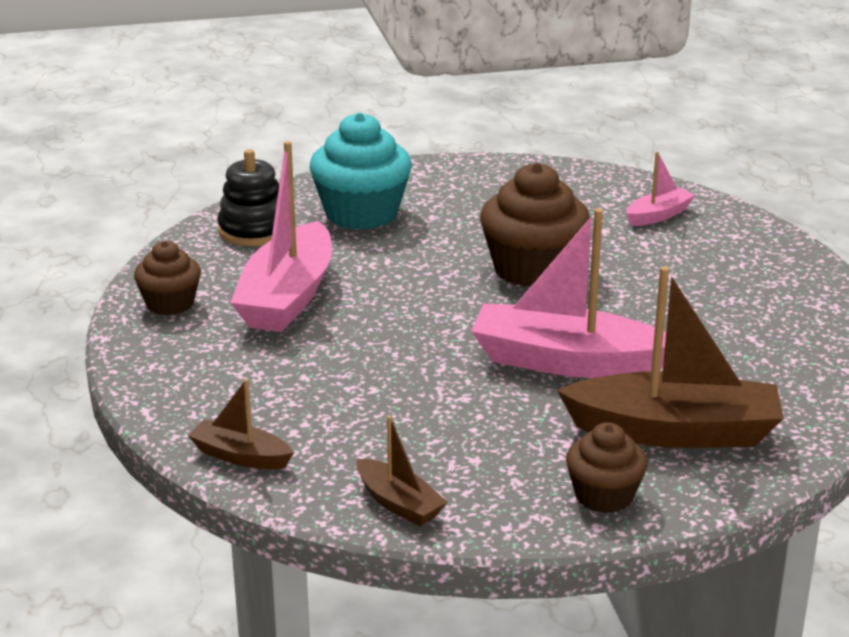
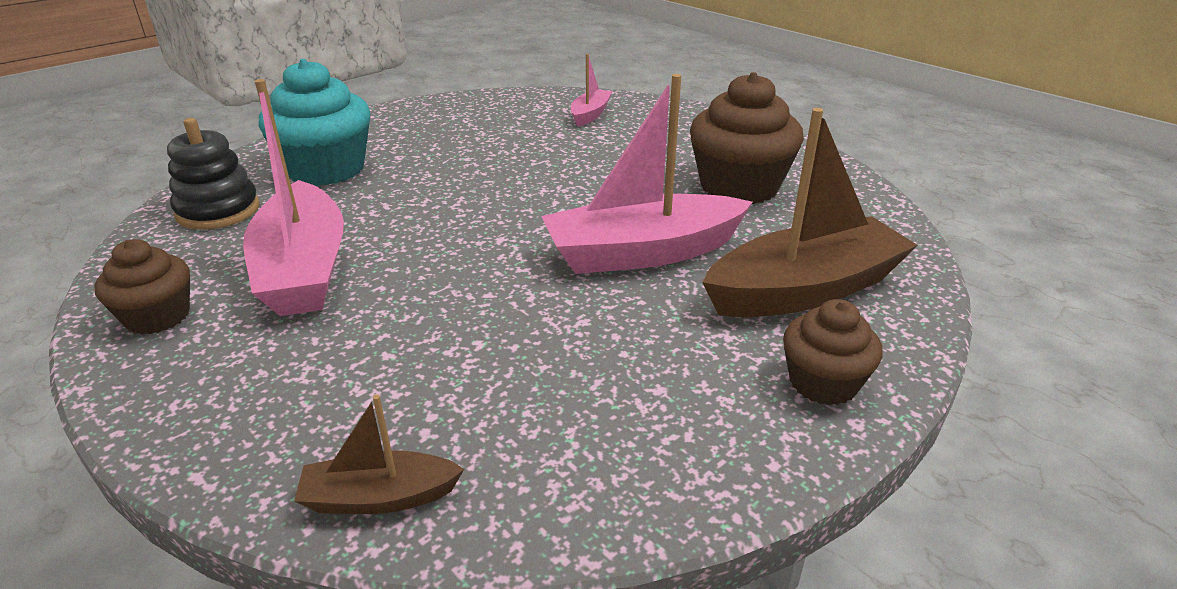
camera: 30 degrees left, 5 degrees up
brown boat [356,415,447,526] -> none
brown cupcake [480,162,590,287] -> brown cupcake moved to [690,72,804,204]

